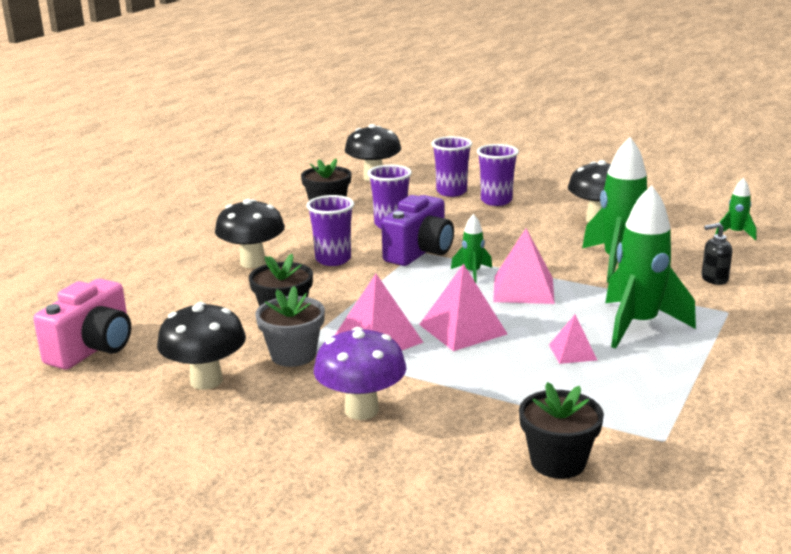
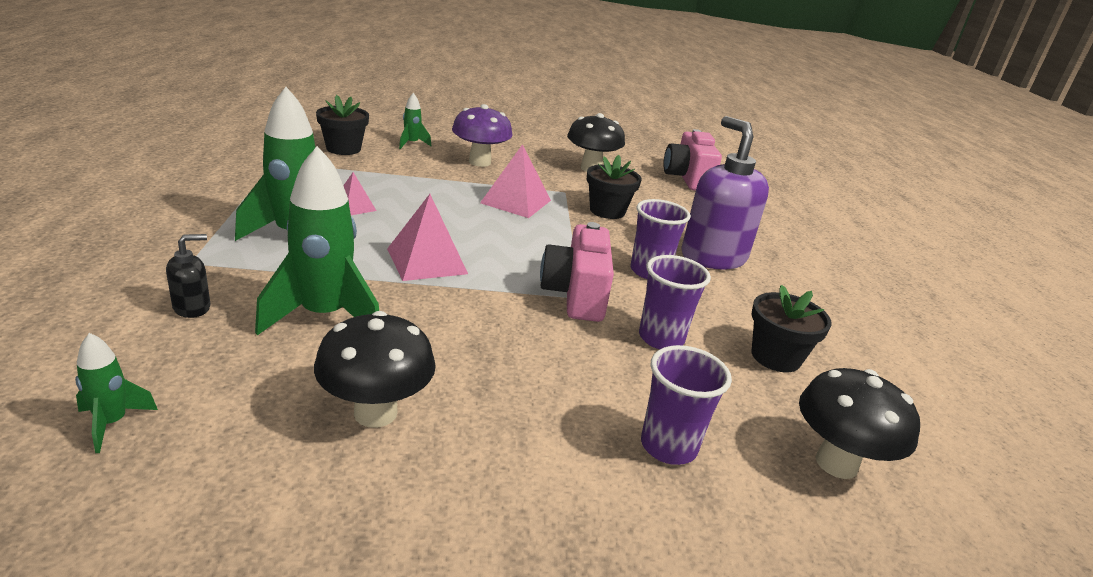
camera: 145 degrees right, 5 degrees up
black mushroom [215,199,285,268] -> purple soap dispenser [681,116,769,270]
grey flower pot [255,286,325,367] -> none
purple camera [382,195,454,266] -> pink camera [540,222,614,322]
pink pyramid [419,264,507,351] -> none
green rocket [451,214,492,283] -> green rocket moved to [399,93,431,149]
purple cup [477,144,519,206] -> none

